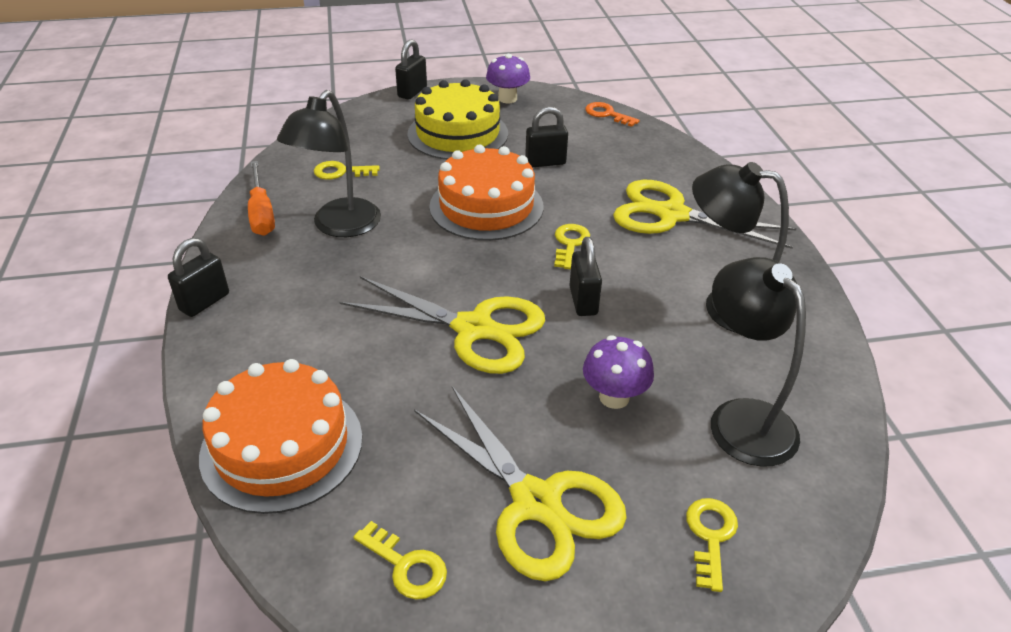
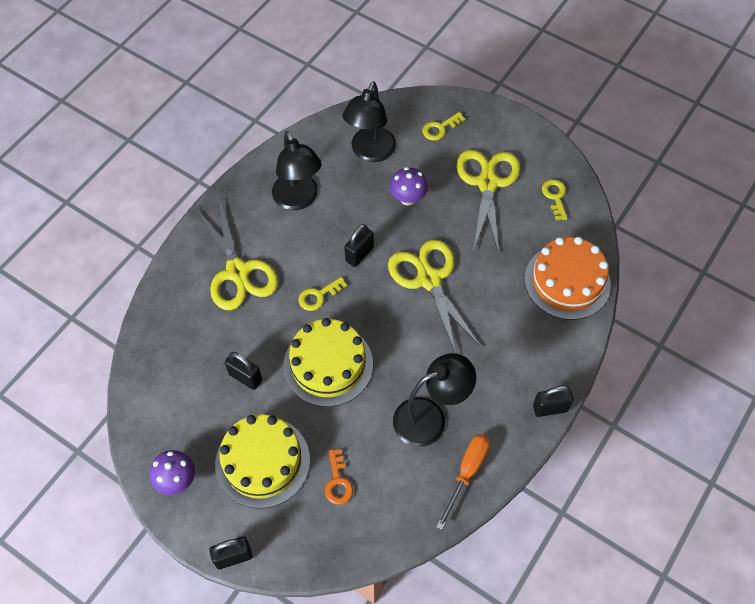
camera: 135 degrees left, 20 degrees up
yellow key [314,161,380,180] -> none
orange cake [429,145,543,241] -> yellow cake [283,318,373,407]
orange key [585,102,640,127] -> orange key moved to [325,449,353,505]

